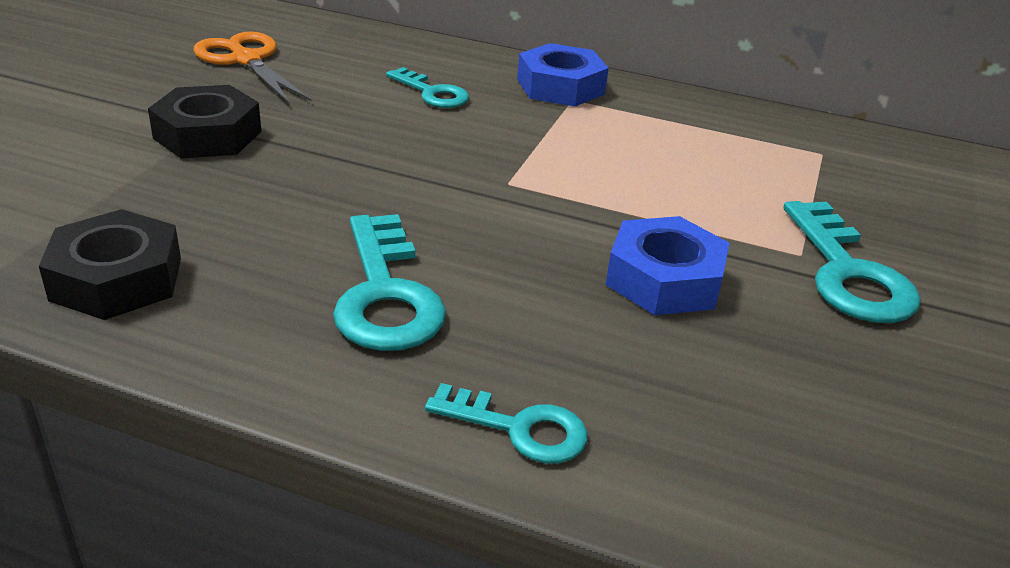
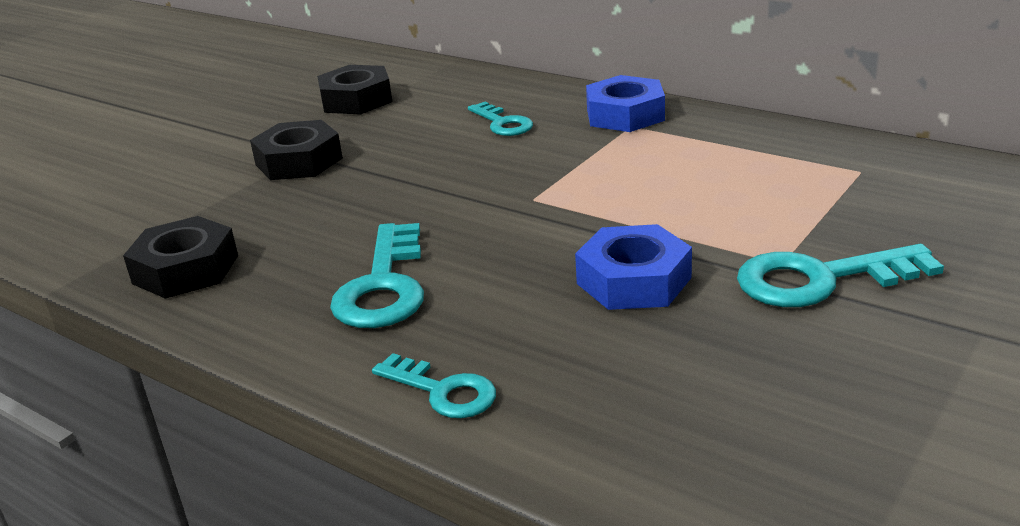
camera: 20 degrees right, 5 degrees down
orange scissors [193,32,312,103] -> black nut [317,65,392,115]
turquoise key [783,201,921,323] -> turquoise key turned 75 degrees clockwise [737,244,944,307]

